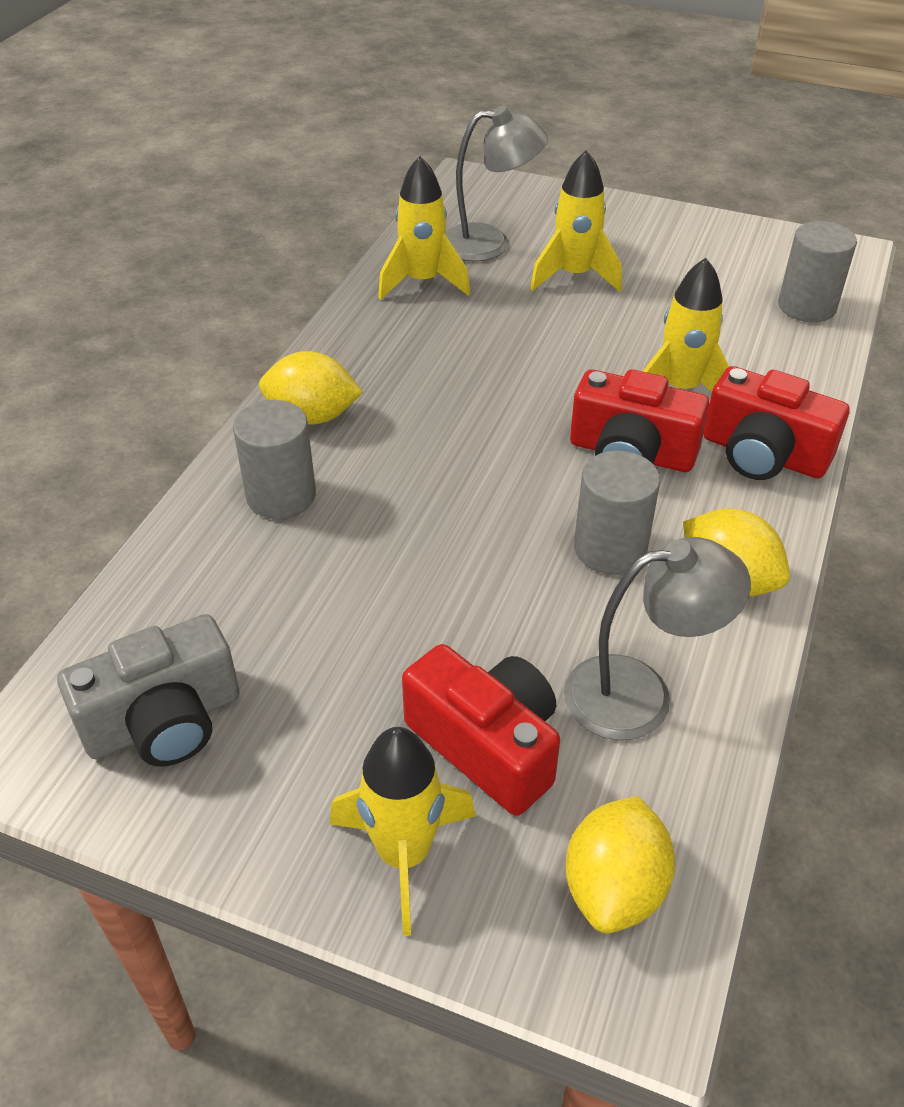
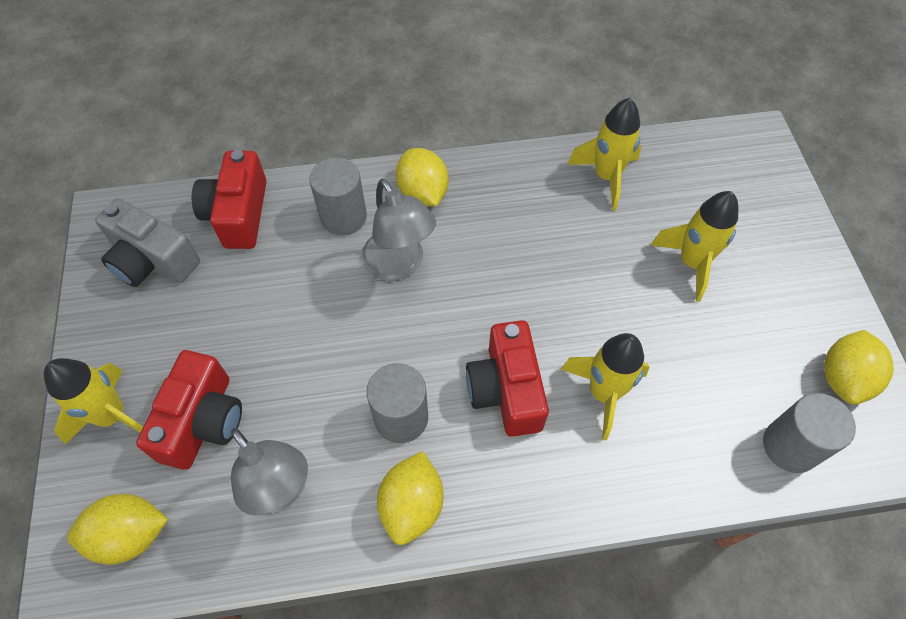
camera: 60 degrees right, 15 degrees up
grey lamp [445,106,548,262] -> grey lamp moved to [362,179,436,281]
red camera [703,366,849,480] -> red camera moved to [192,150,266,249]
none -> yellow lemon [824,330,894,405]

